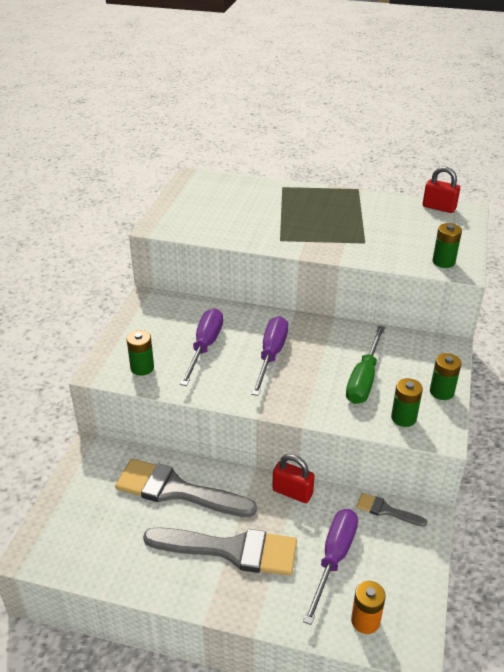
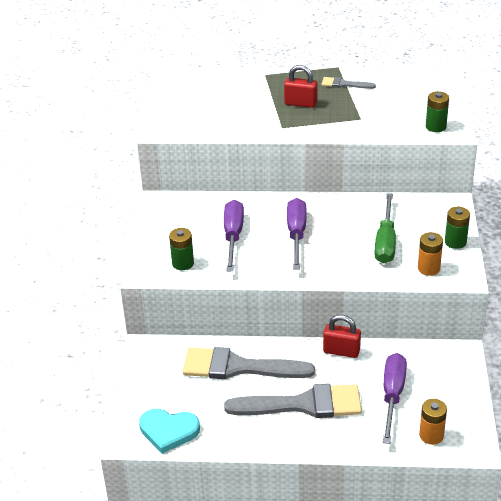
camera: 10 degrees left, 0 degrees up
grey brush [356,493,427,527] -> grey brush moved to [322,77,376,89]
green battery [391,378,423,427] -> orange battery [418,232,443,276]
red padlock [423,167,460,213] -> red padlock moved to [284,65,318,108]
none -> turquoise heart [139,409,200,454]

